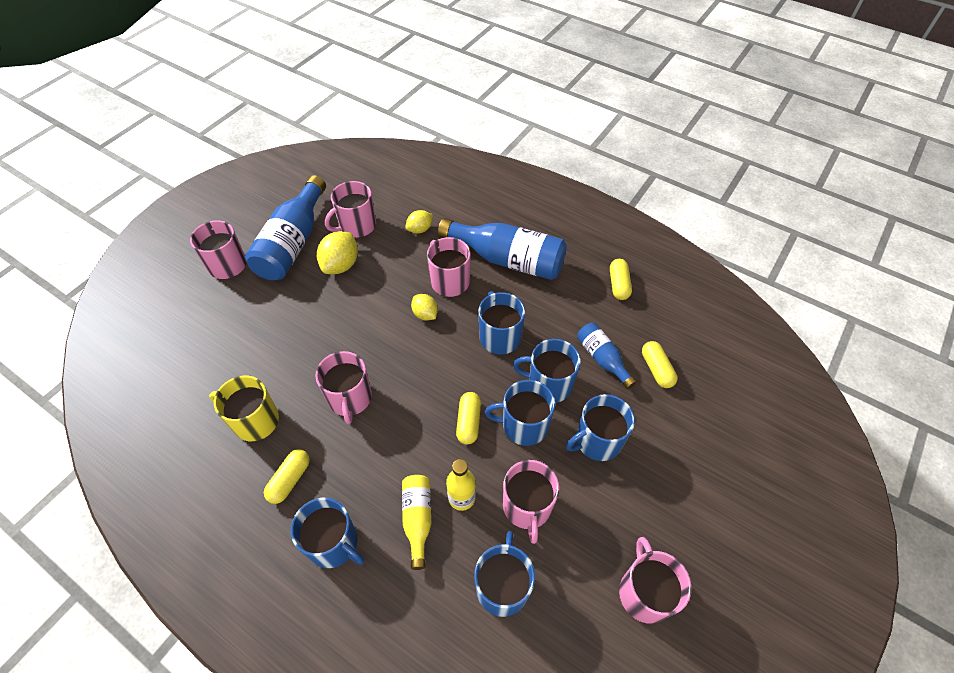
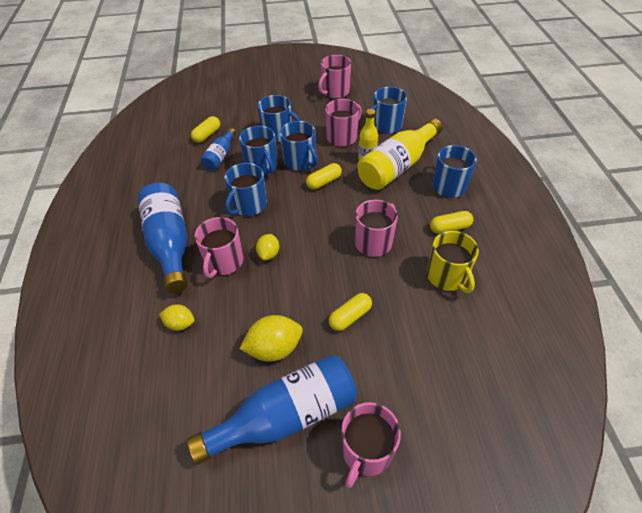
camera: 130 degrees left, 5 degrees down
pink mug [325,181,376,238] -> none
yellow bottle [402,475,431,570] -> yellow bottle [357,118,442,190], size x1.89
yellow capsule [610,259,632,300] -> yellow capsule moved to [329,293,372,331]

